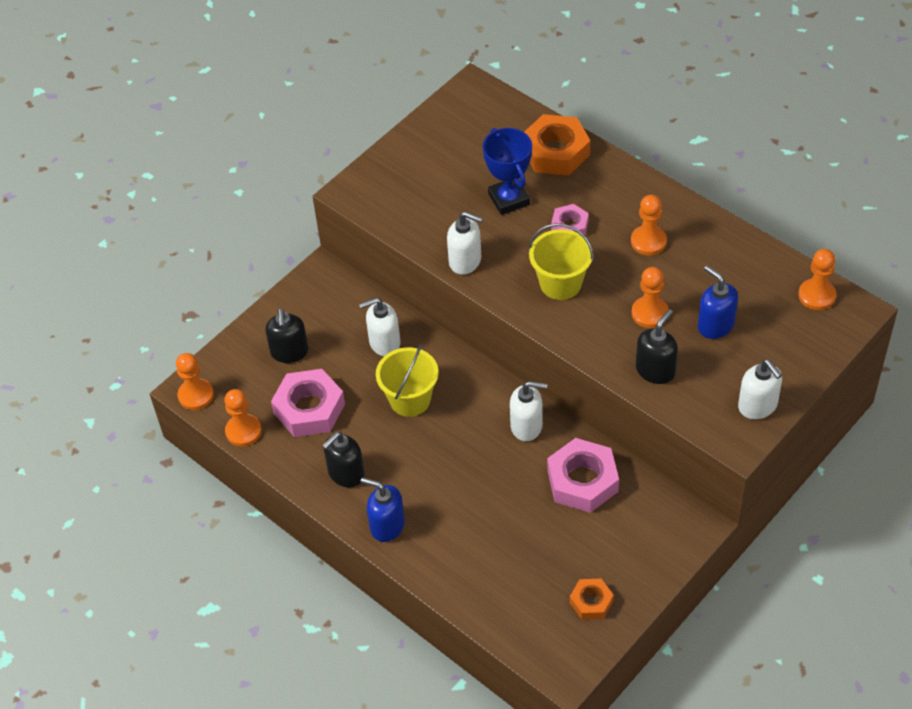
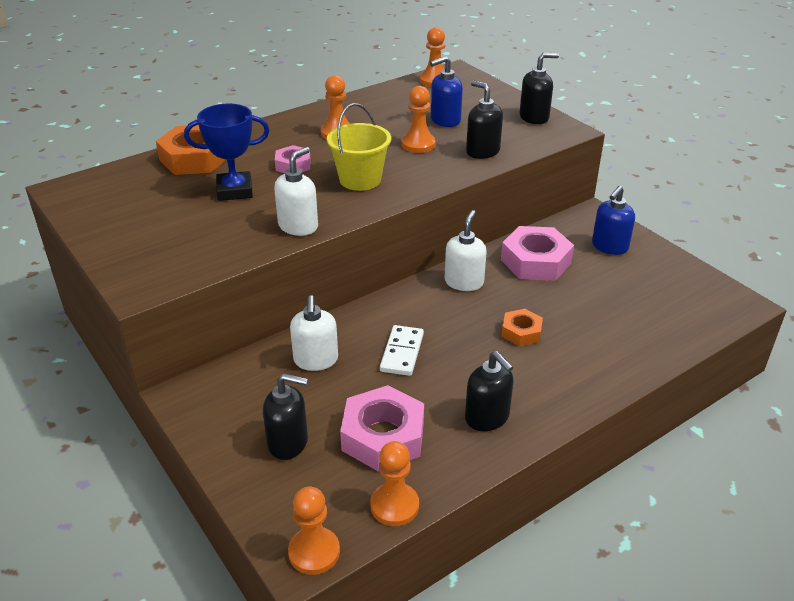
camera: 80 degrees left, 15 degrees down
blue soap dispenser [361,477,405,542] -> blue soap dispenser moved to [592,186,635,255]
yellow bucket [376,343,439,417] -> white domino [380,325,424,376]
orange nut [570,579,614,620] -> orange nut moved to [501,309,543,346]
white soap dispenser [738,359,782,419] -> black soap dispenser [519,53,559,124]

